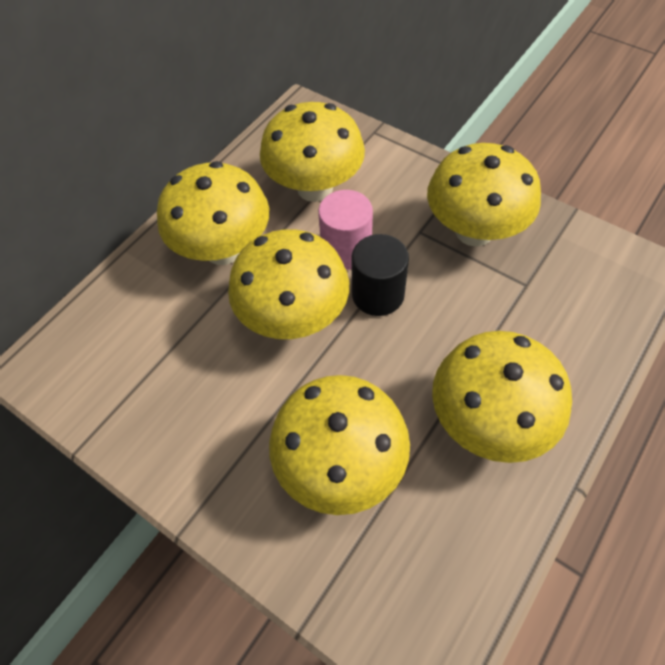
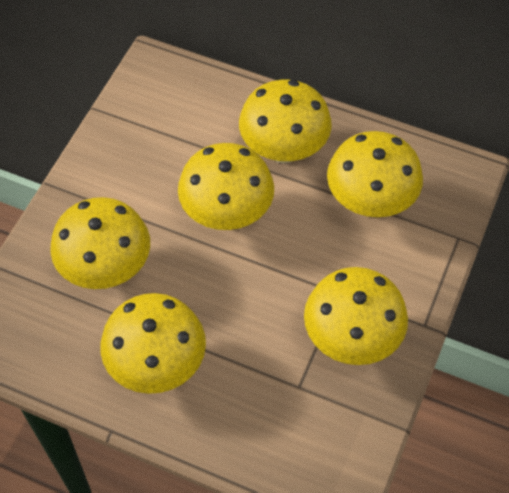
camera: 75 degrees right, 0 degrees up
pink cylinder [318,190,373,270] -> none
black cylinder [351,234,409,316] -> none

